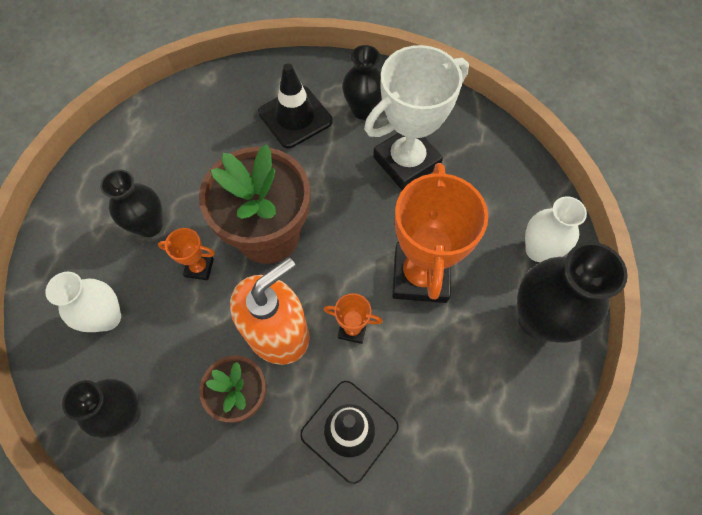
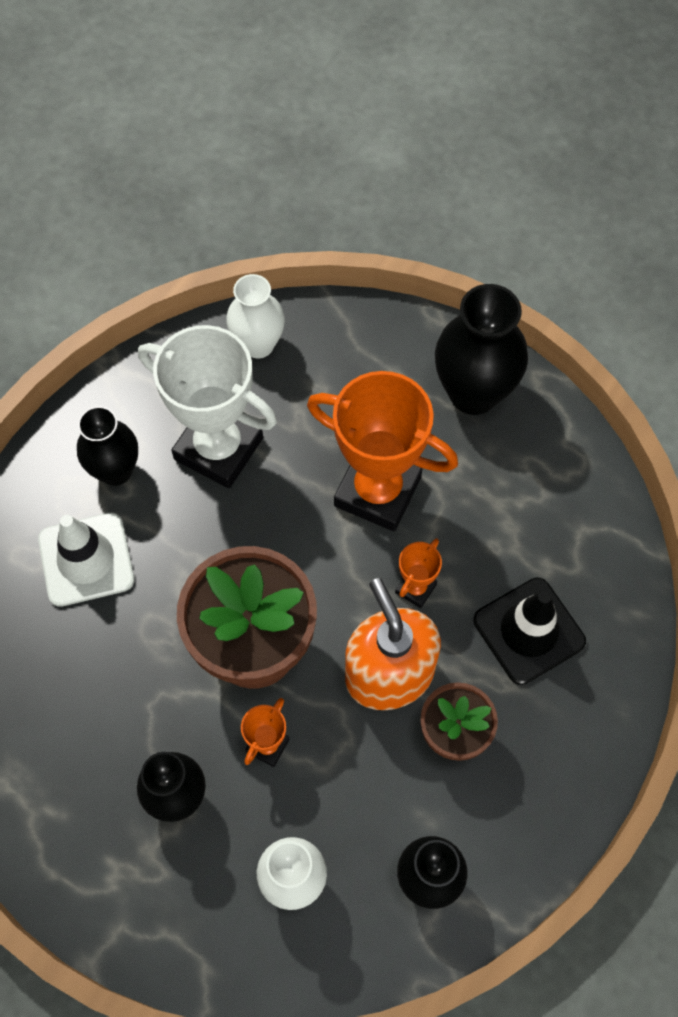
camera: 70 degrees left, 0 degrees up
black traffic cone [258,63,333,148] -> white traffic cone [38,513,134,607]
white trophy [364,45,469,190] -> white trophy turned 45 degrees counterclockwise [138,325,277,488]
white vase [525,196,587,262] -> white vase moved to [226,274,285,358]

